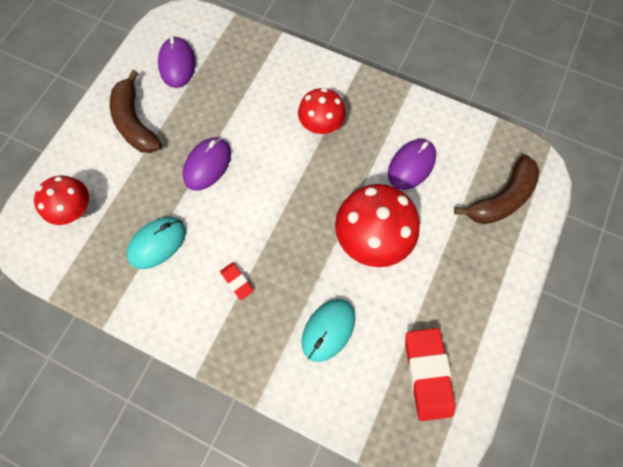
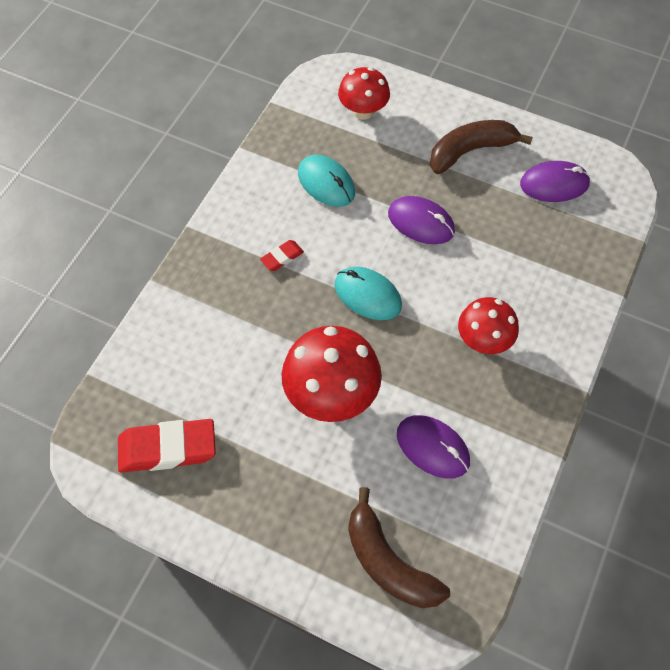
camera: 90 degrees right, 10 degrees down
turquoise mouse [302,299,355,362] -> turquoise mouse moved to [334,267,402,320]

